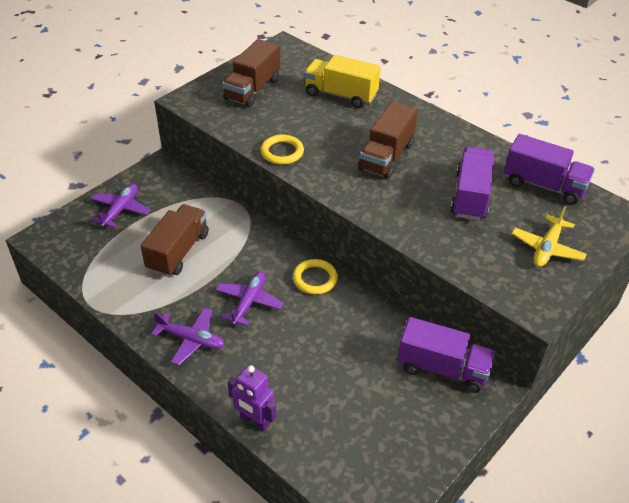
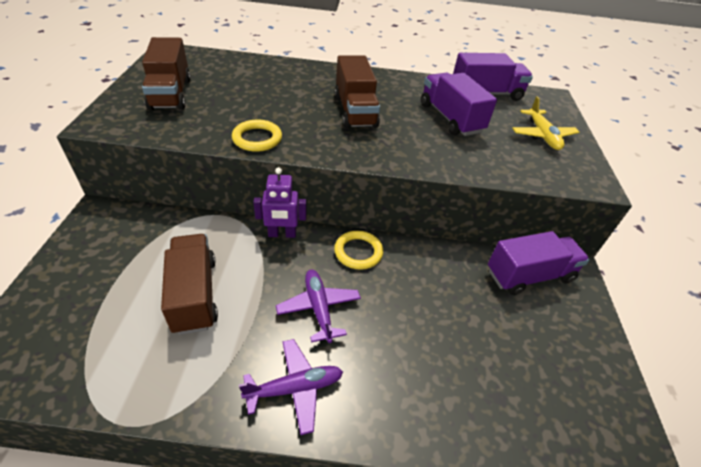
camera: 40 degrees left, 0 degrees up
purple plane [91,184,150,227] -> none
purple robot [228,365,276,431] -> purple robot moved to [253,167,306,238]
yellow truck [304,55,381,108] -> none

